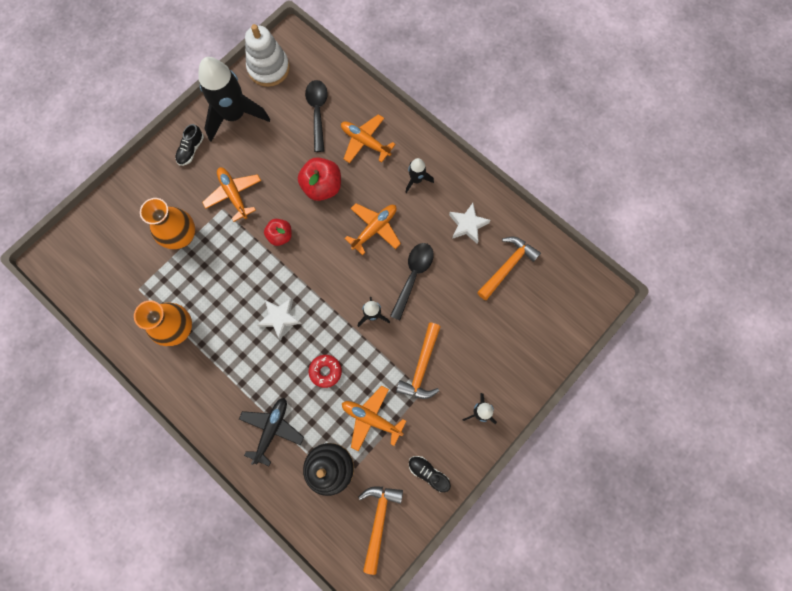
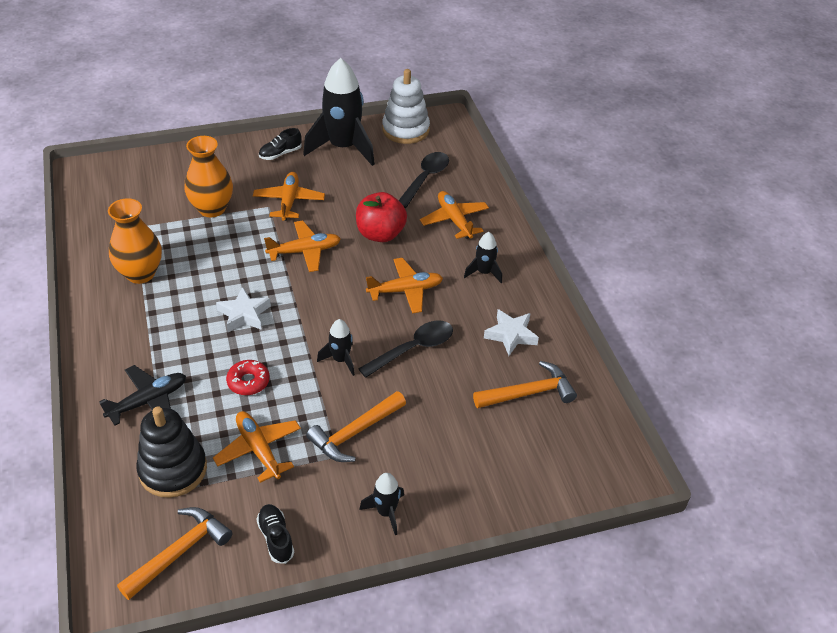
camera: 30 degrees right, 30 degrees down
red apple [264,219,292,246] -> orange plane [264,220,341,272]

